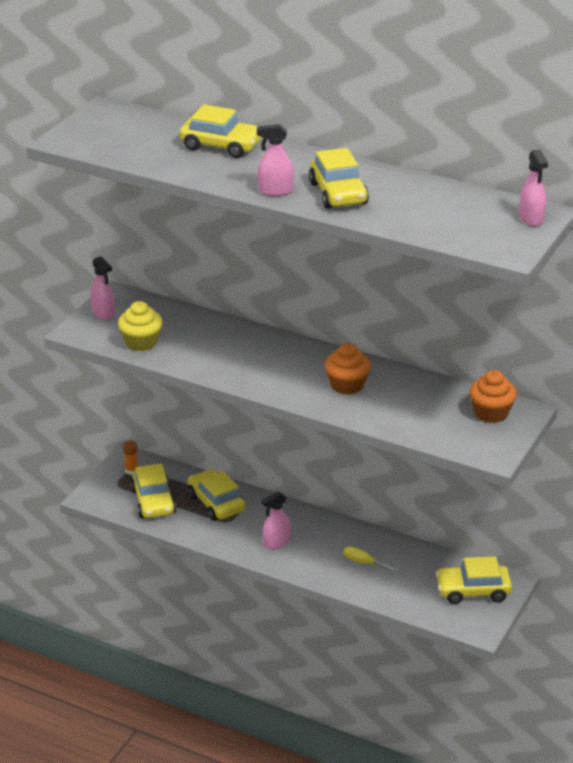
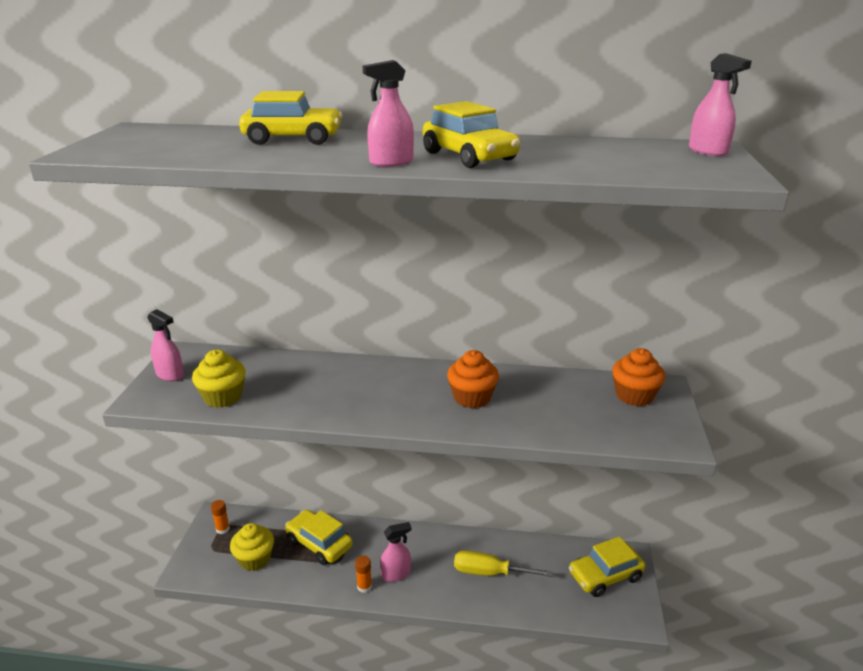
camera: 20 degrees left, 5 degrees down
yellow car [131,463,176,518] -> yellow cupcake [230,523,274,571]
pink spray bottle [261,491,291,550] -> pink spray bottle turned 150 degrees counterclockwise [380,522,411,582]
yellow screwdriver [344,546,398,571] -> yellow screwdriver [454,550,552,577], size x1.63
none -> orange glue stick [355,556,372,593]

